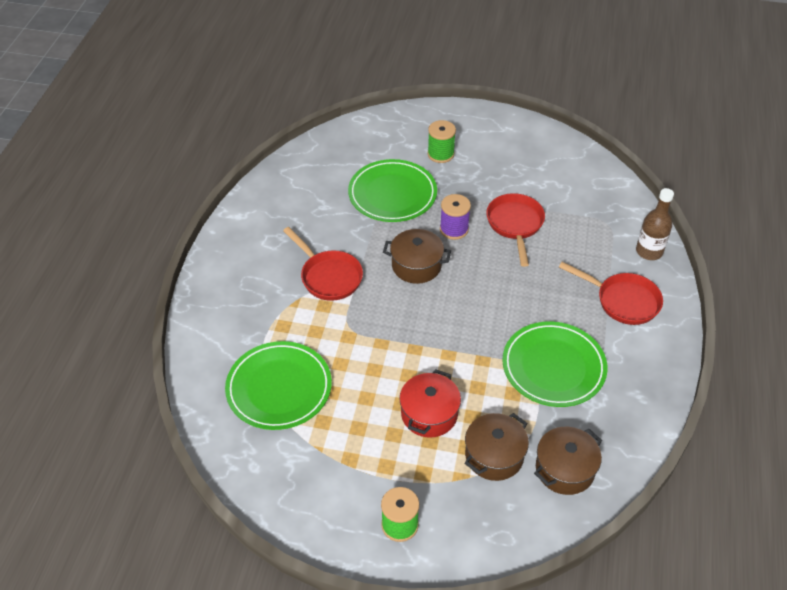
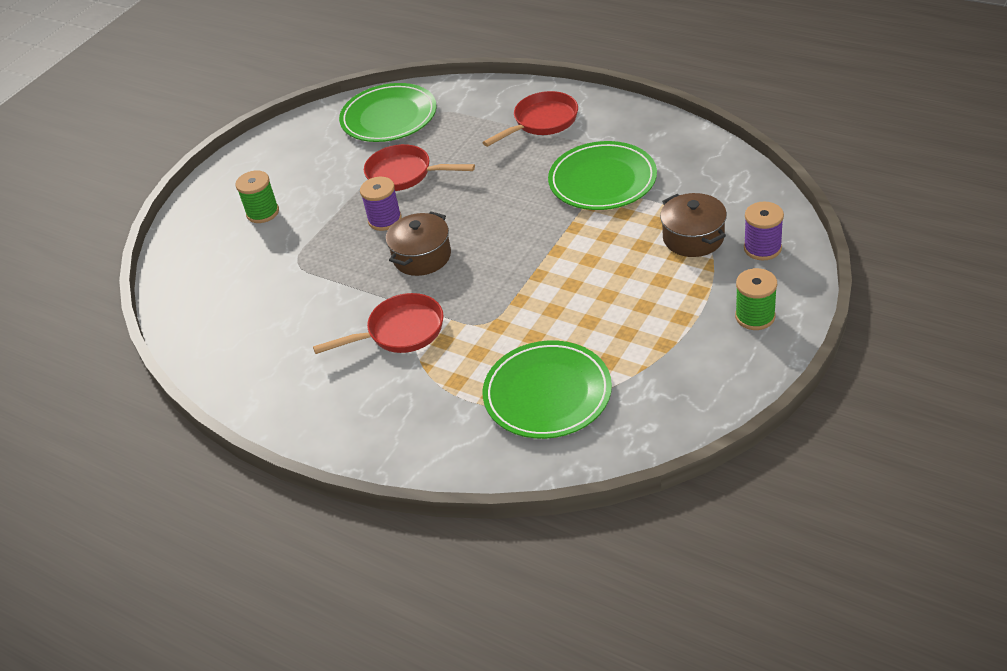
camera: 65 degrees left, 5 degrees down
green plate [348,159,437,222] -> green plate moved to [339,83,437,142]
red pot [399,369,461,438] -> none
brown pot [534,427,602,495] -> none
brown bottle [636,188,674,260] -> none
none -> purple spool [744,202,784,260]

